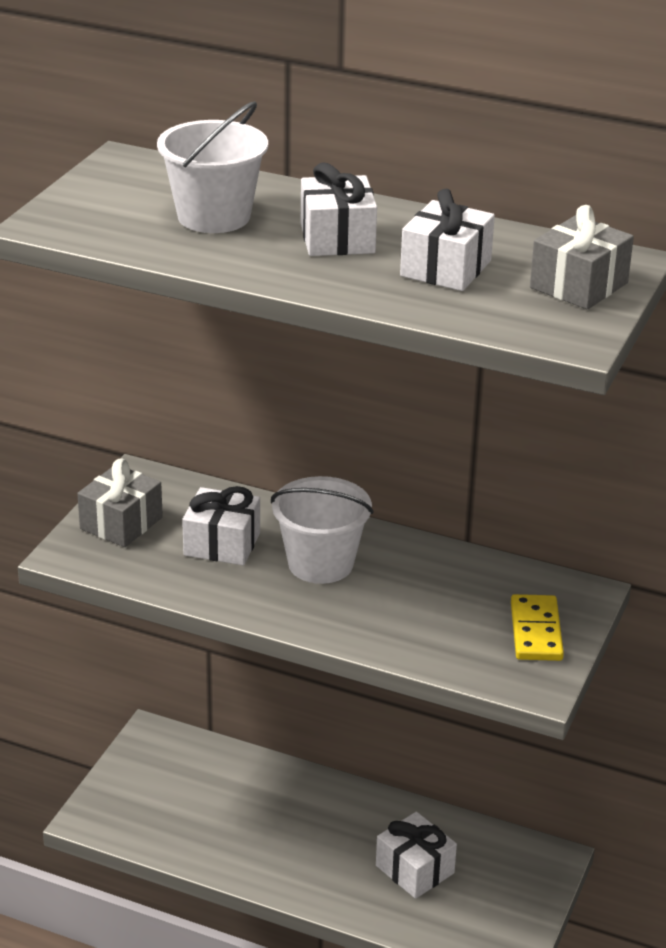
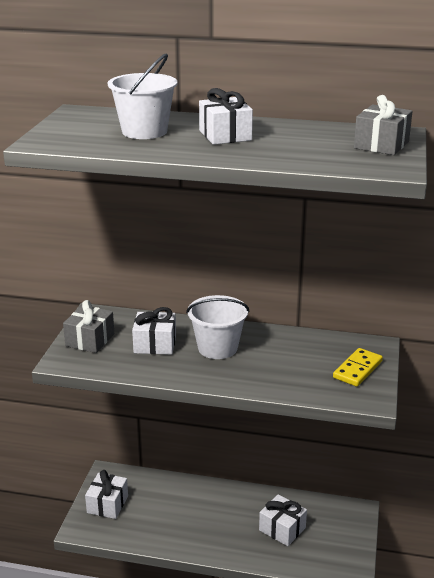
camera: 10 degrees left, 5 degrees down
white gift [400,189,495,291] -> white gift moved to [85,470,128,519]
yellow domino [511,594,564,661] -> yellow domino turned 45 degrees clockwise [333,348,383,387]

